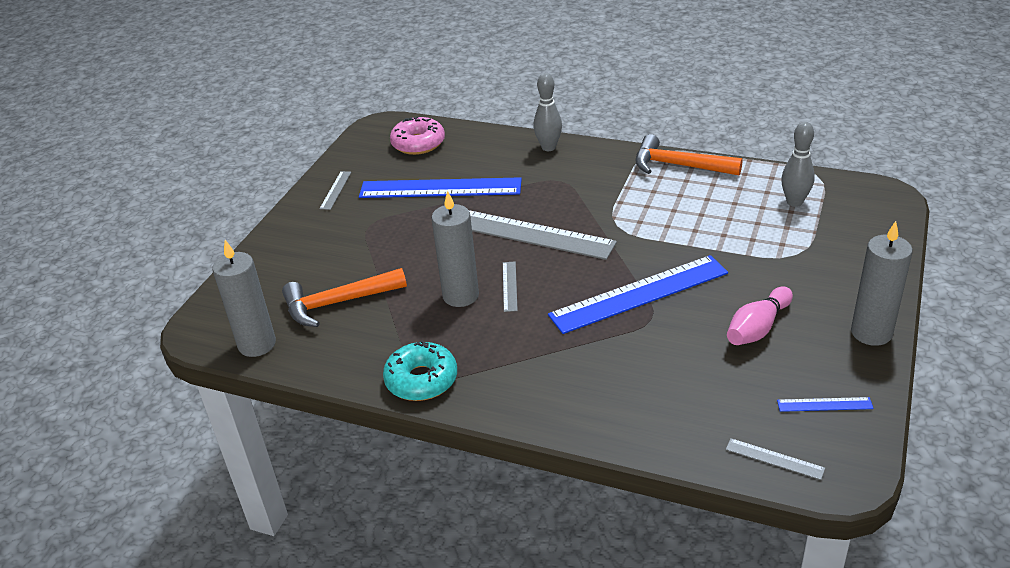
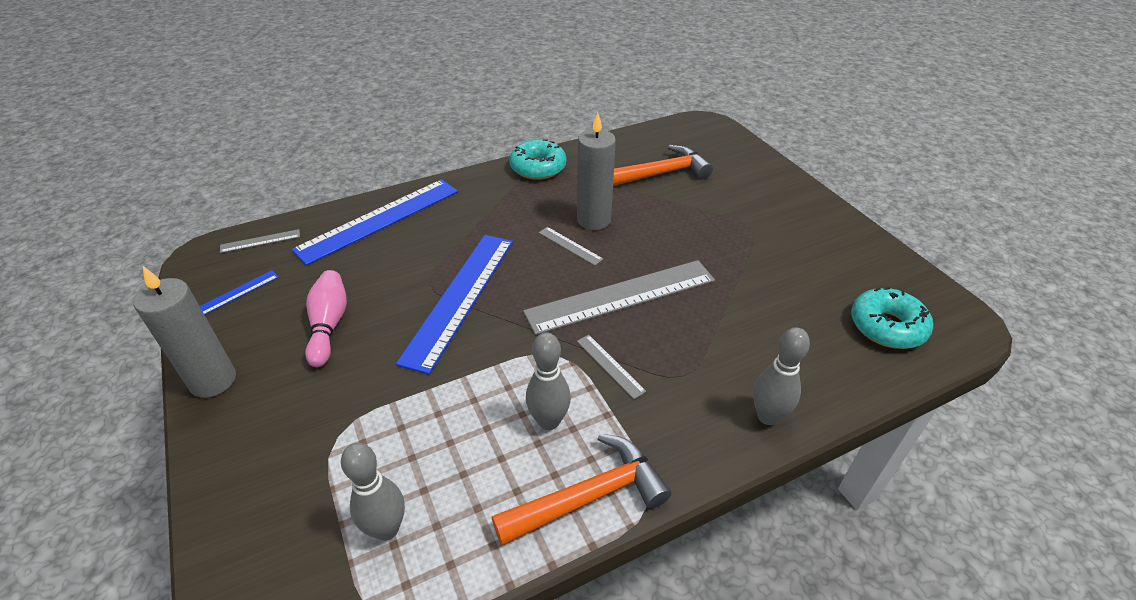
camera: 130 degrees right, 5 degrees up
grey candle [212,240,276,357] -> none
orange hammer [282,268,407,327] -> orange hammer turned 45 degrees clockwise [613,145,713,186]
grey ruler [319,171,351,210] -> grey ruler moved to [577,335,646,399]
blue ruler [359,177,522,198] -> blue ruler moved to [291,179,458,265]
pink donut [390,117,445,155] -> turquoise donut [851,287,933,349]
none -> grey bowling pin [526,332,571,430]

